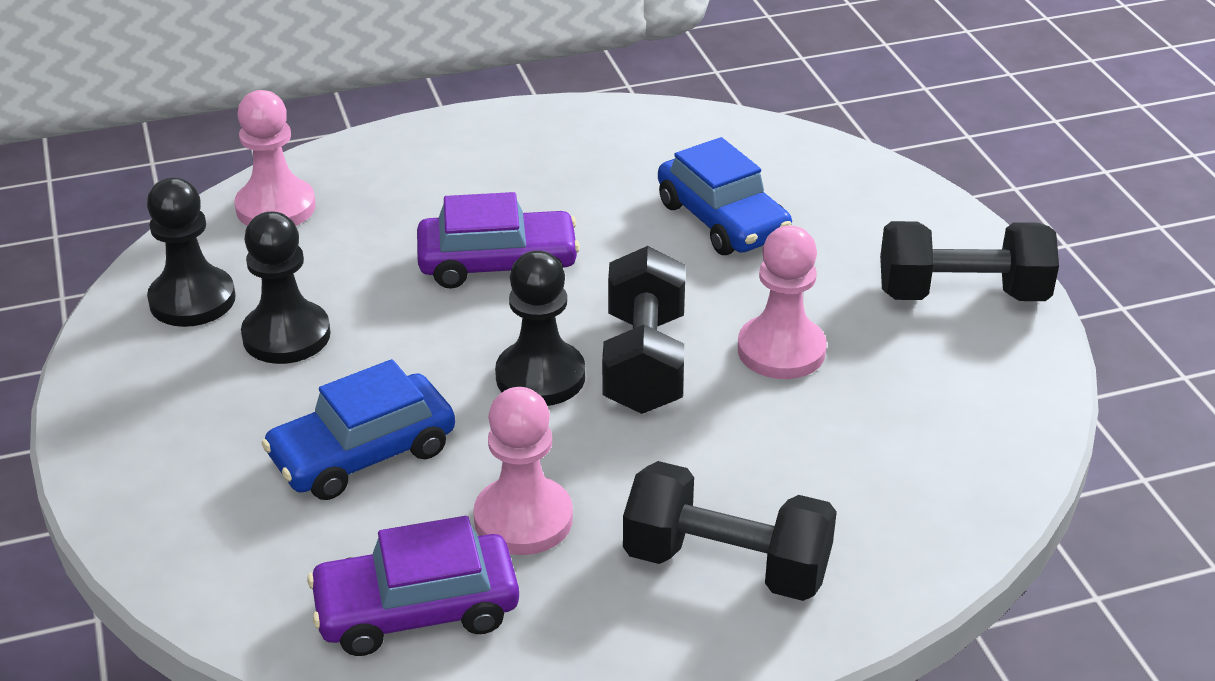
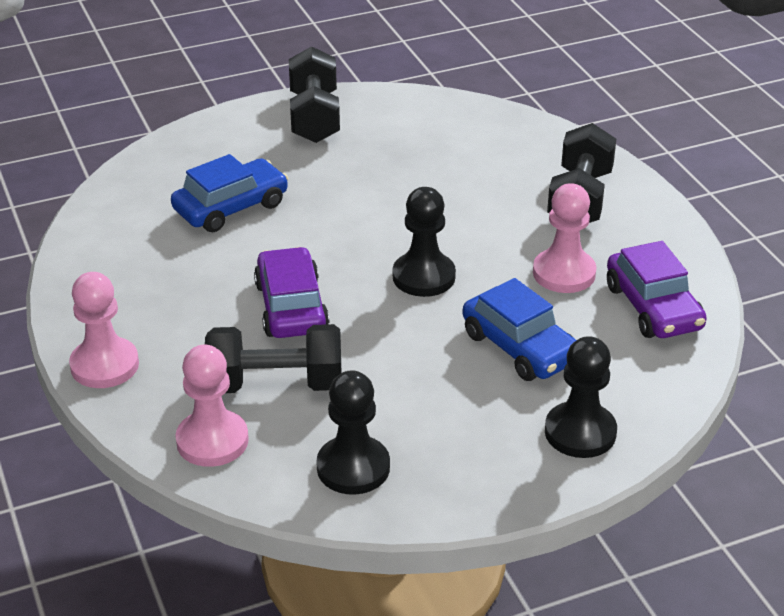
camera: 95 degrees left, 0 degrees up
black pawn [241,212,331,364] -> black pawn moved to [545,336,617,458]
black dumbbell [602,246,686,414] -> black dumbbell moved to [205,324,342,393]
pink pawn [738,226,827,379] -> pink pawn moved to [69,272,139,388]

